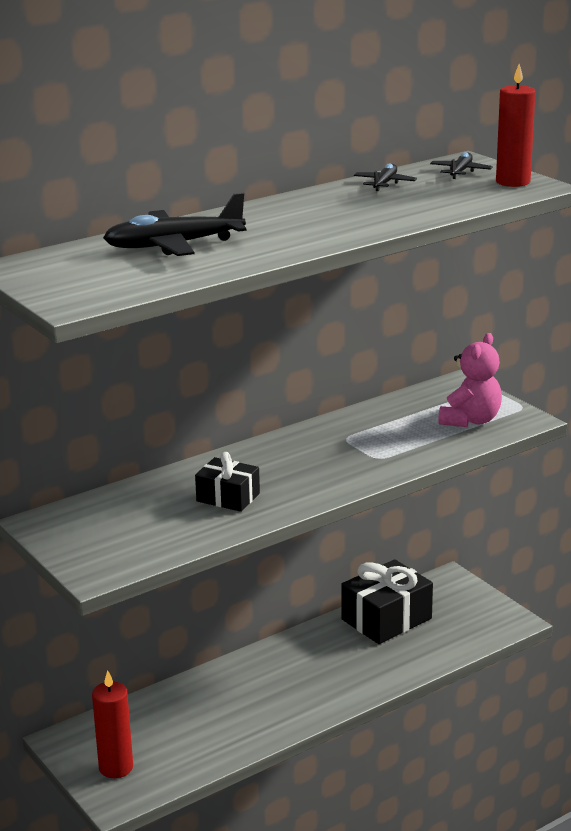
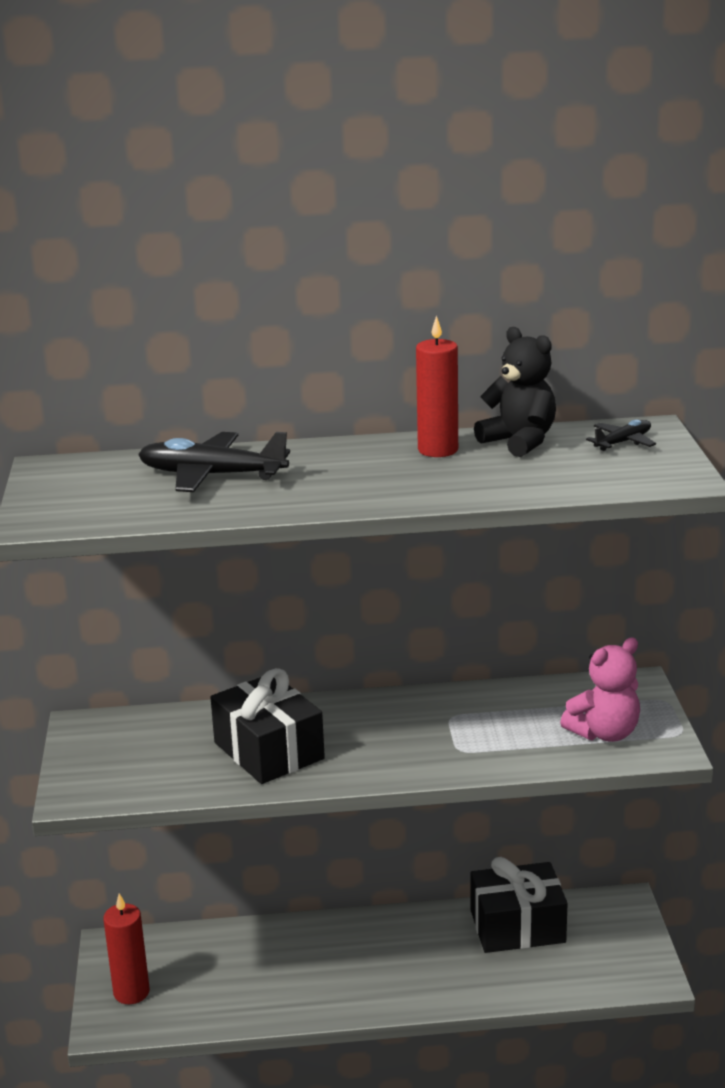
camera: 30 degrees right, 0 degrees up
black gift [195,452,260,512] -> black gift [210,668,325,784], size x1.66
black plane [354,163,417,191] -> black teddy bear [474,327,556,457]
red candle [496,64,536,187] -> red candle moved to [416,315,458,457]

